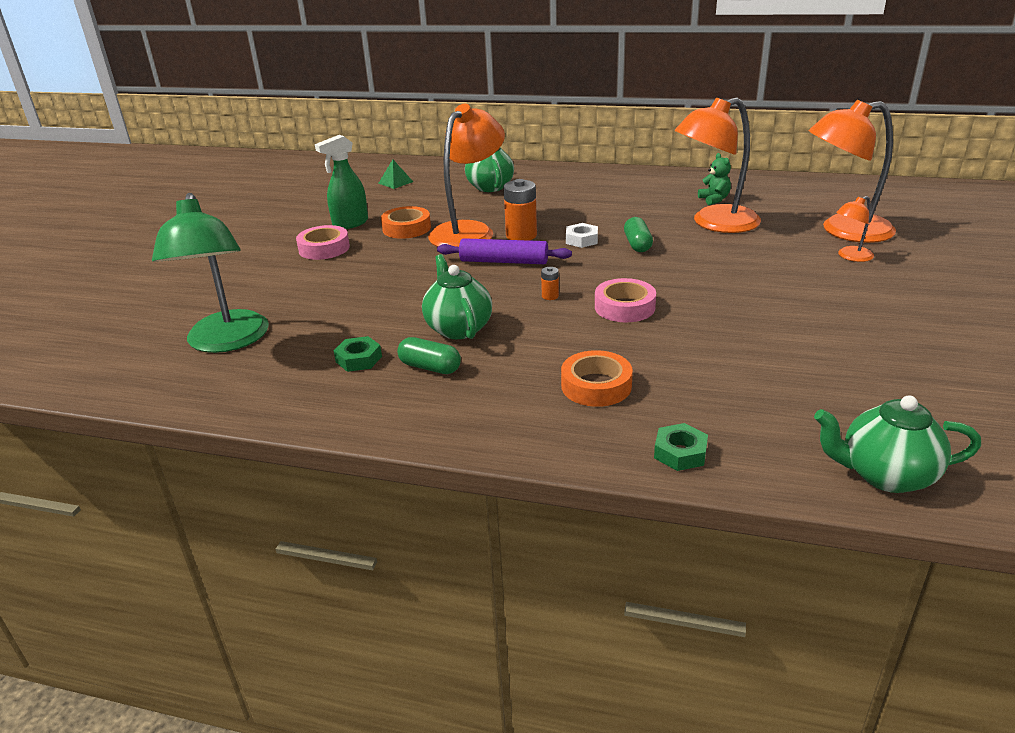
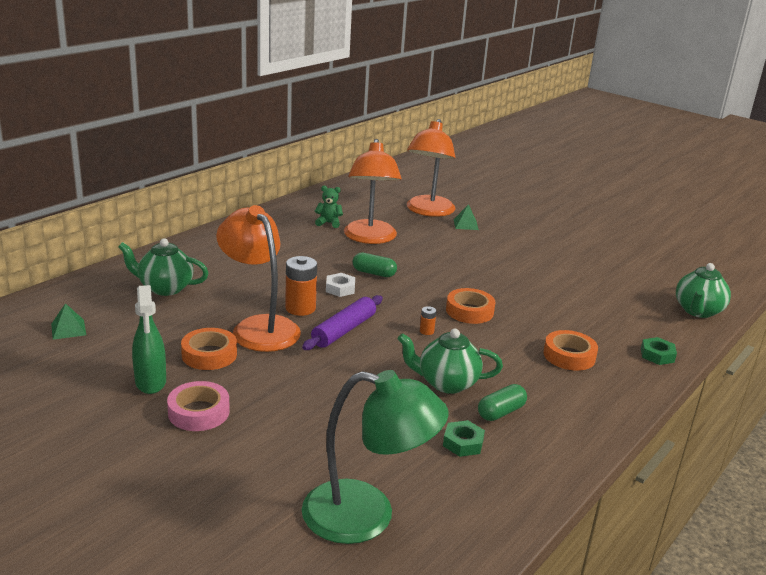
camera: 70 degrees left, 5 degrees down
pink tape [595,278,656,322] -> orange tape [446,288,496,324]
orange lamp [836,196,874,262] -> green pyramid [454,204,479,230]

